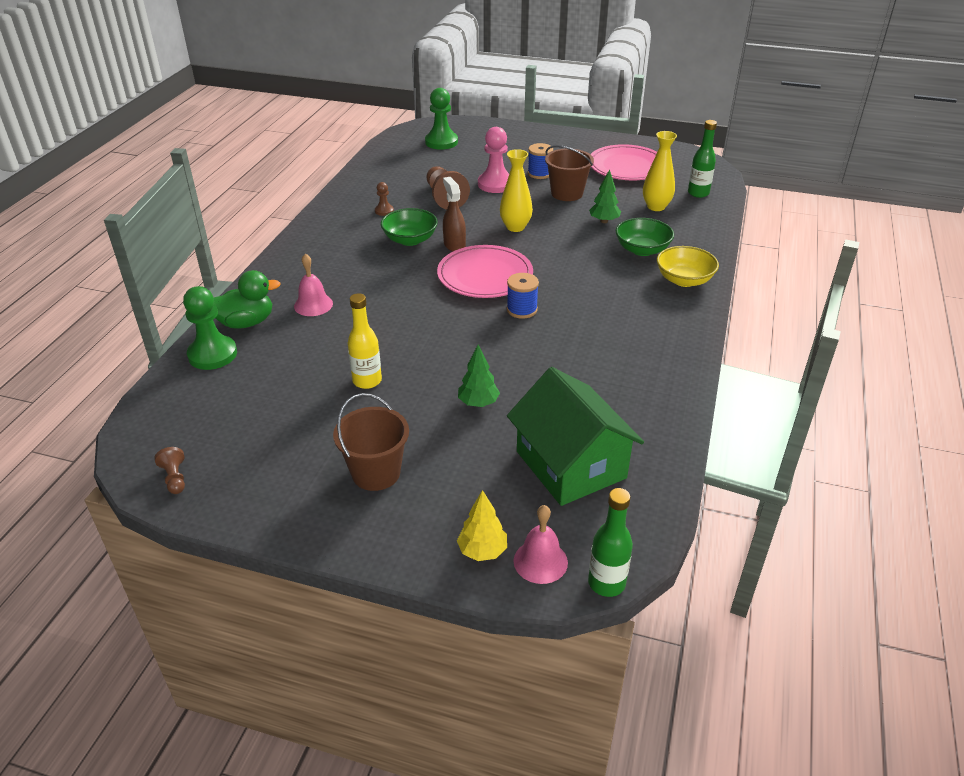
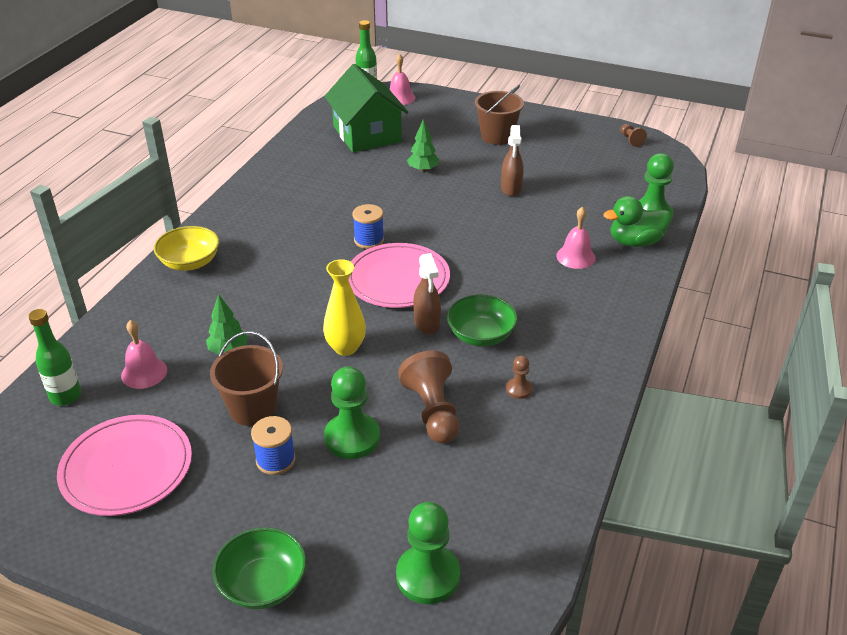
camera: 175 degrees left, 0 degrees up
yellow bottle [348,293,382,389] -> brown spray bottle [501,125,524,196]
yellow tree [457,490,507,561] -> none
pink pawn [478,127,509,193] -> green pawn [324,366,380,459]
green bowl [616,218,674,256] -> green bowl moved to [213,527,307,609]
yellow vase [643,131,677,211] -> pink bell [121,320,167,389]

